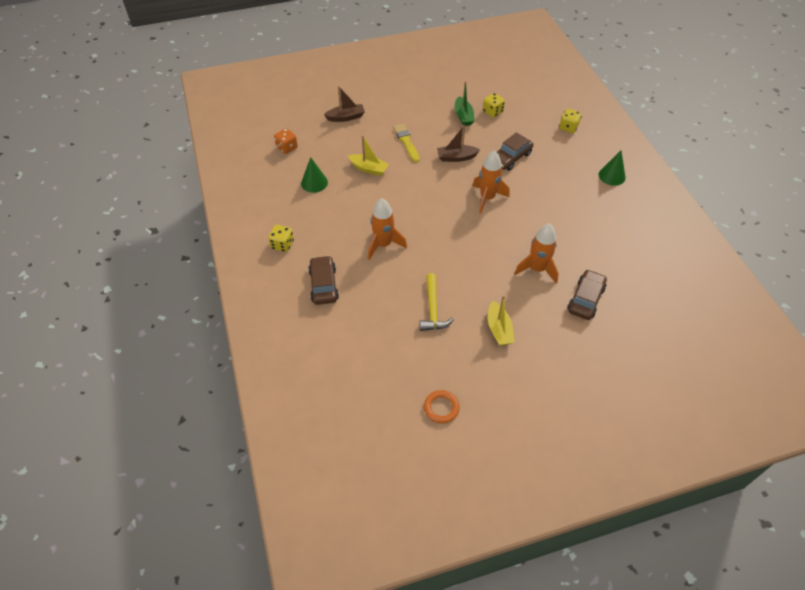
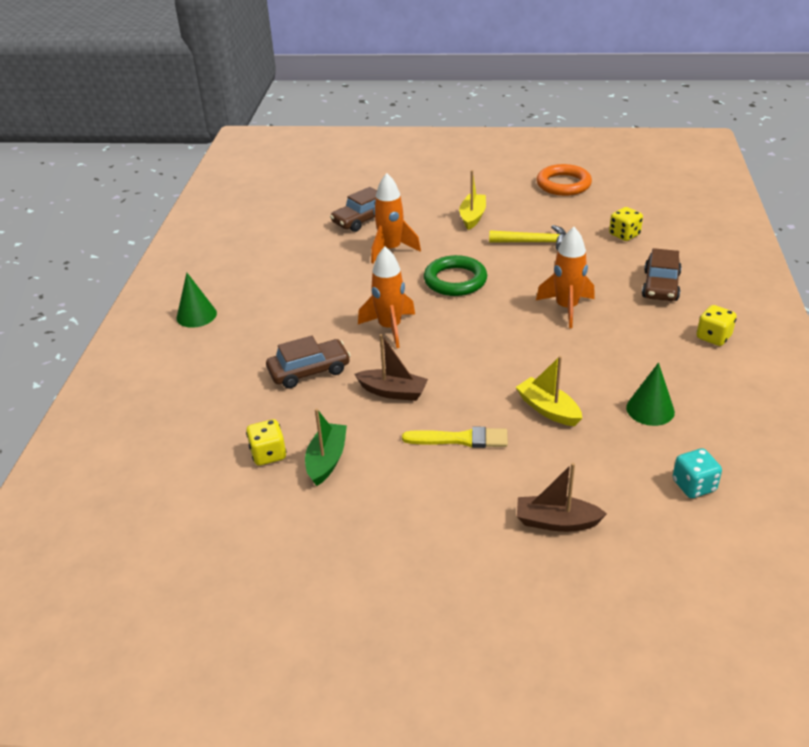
camera: 155 degrees left, 15 degrees down
orange dice [274,128,298,154] -> turquoise dice [673,448,722,498]
yellow brush [393,124,420,162] -> yellow brush turned 90 degrees counterclockwise [402,427,508,448]
yellow hammer [420,273,454,331] -> yellow hammer turned 75 degrees clockwise [489,225,566,251]
orange ring [424,390,460,424] -> orange ring [537,164,592,196], size x1.57
yellow dice [559,109,582,133] -> yellow dice moved to [609,207,643,241]
none -> green ring [424,255,487,296]

